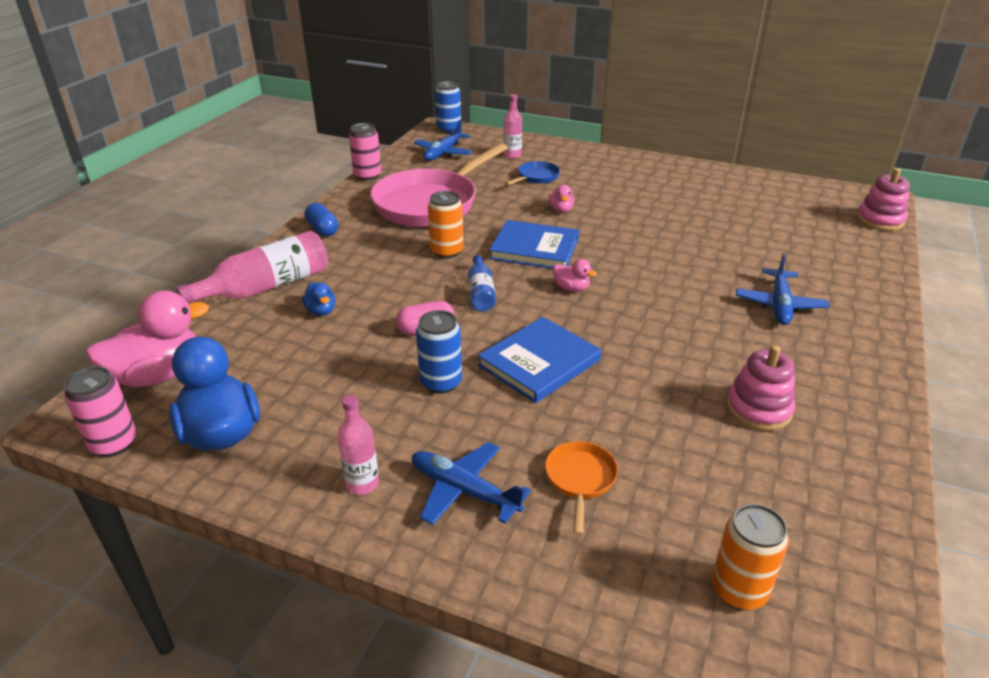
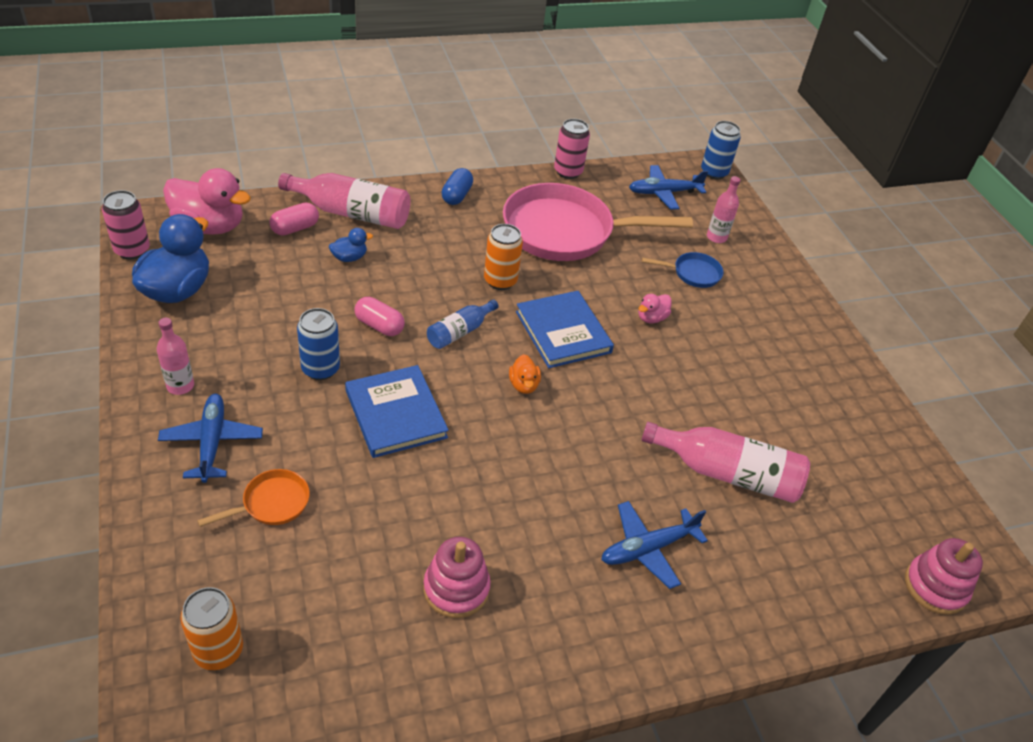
camera: 45 degrees right, 10 degrees up
blue duck [302,282,336,316] -> blue duck turned 135 degrees counterclockwise [329,228,373,262]
blue book [478,317,601,403] -> blue book turned 60 degrees clockwise [345,365,449,458]
pink duck [553,259,597,292] -> orange duck [509,354,541,394]
none -> pink capsule [270,203,319,235]
none -> pink bottle [642,422,810,503]

